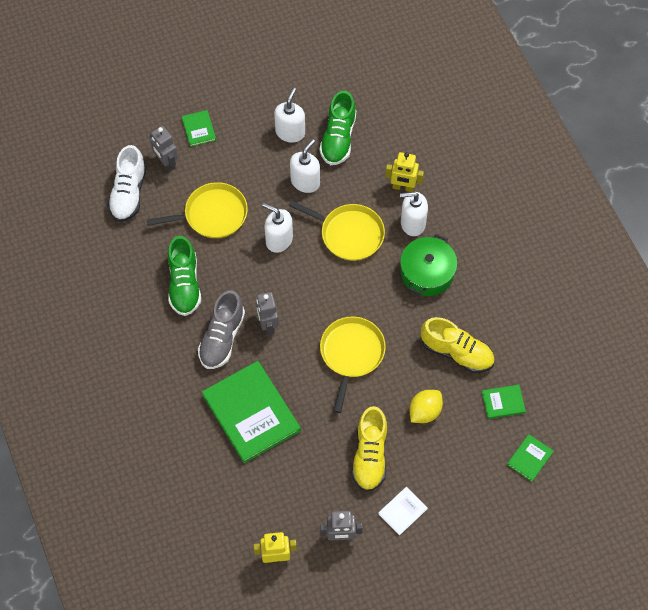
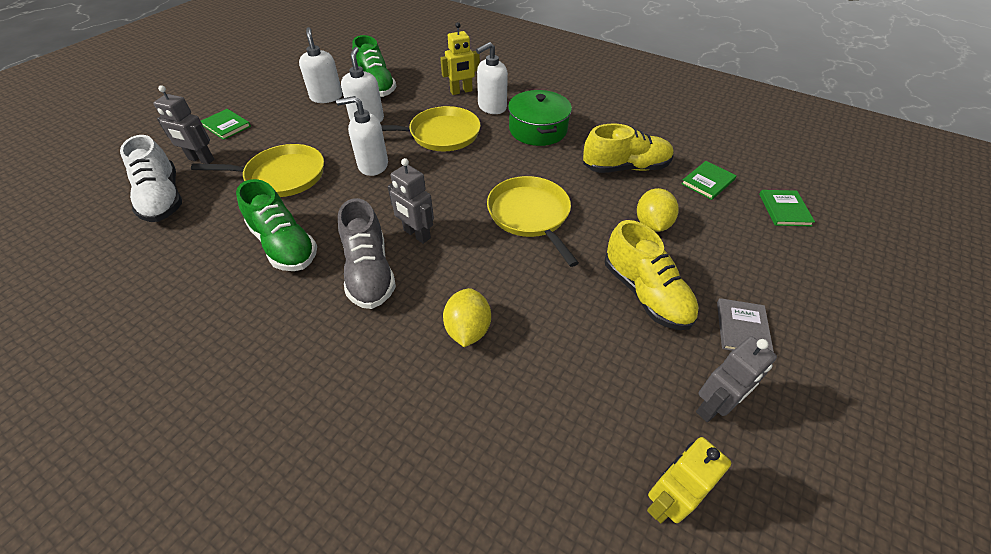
camera: 35 degrees left, 15 degrees down
yellow pan [147,182,248,238] -> yellow pan turned 45 degrees clockwise [191,144,324,197]
green book [202,361,301,463] -> yellow lemon [443,288,491,347]
white book [378,487,428,535] -> grey book [717,298,774,352]

